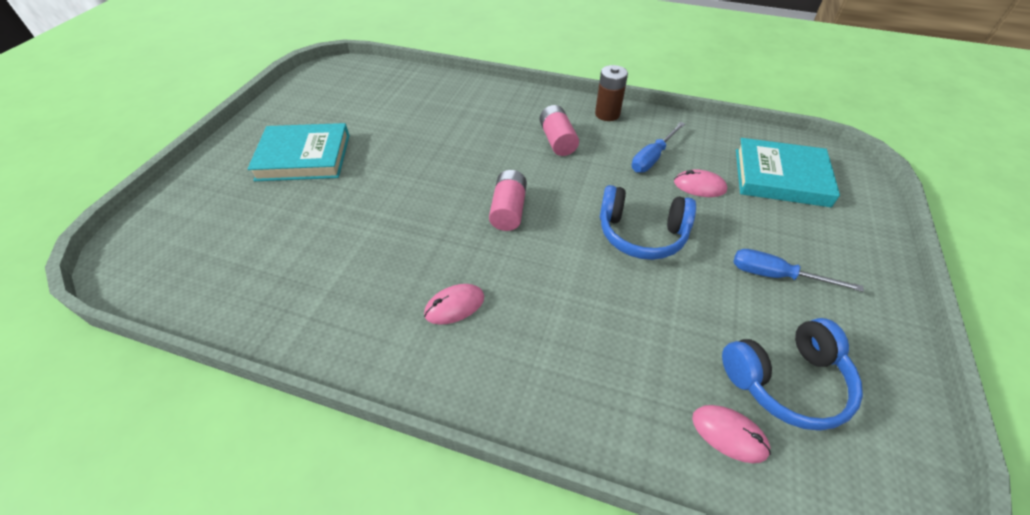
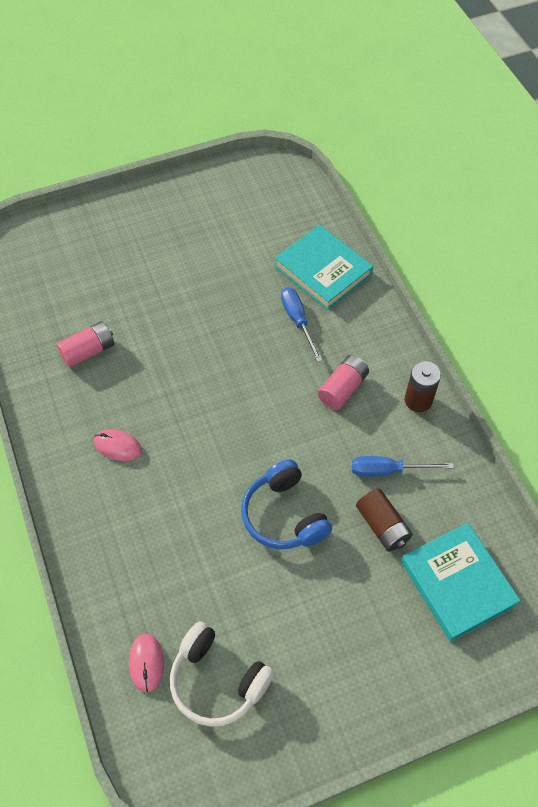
camera: 50 degrees right, 10 degrees up
turquoise book [248,123,350,181] -> turquoise book moved to [275,225,373,310]
pink battery [489,170,527,231] -> pink battery moved to [57,321,114,368]
pink mouse [674,169,727,197] -> brown battery [356,488,413,552]
blue headphones [722,318,863,431] -> white headphones [170,621,274,727]
blue screwdriver [733,249,864,292] -> blue screwdriver moved to [281,287,322,362]

